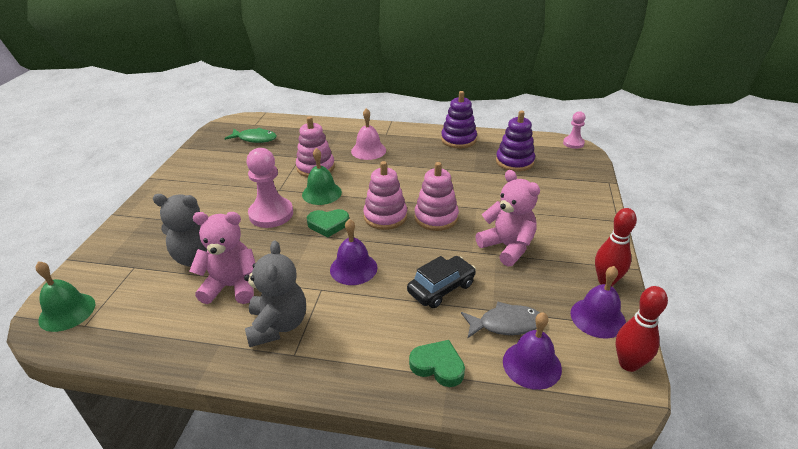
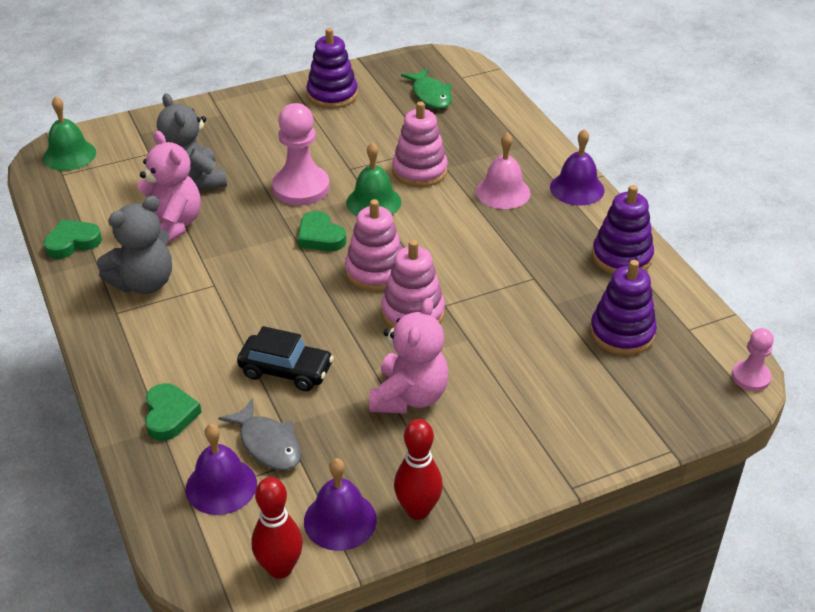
camera: 55 degrees right, 5 degrees up
purple bell [330,219,377,285] -> purple bell moved to [550,129,605,206]
none -> green heart [44,219,102,259]
none -> purple stacking toy [307,28,358,108]

